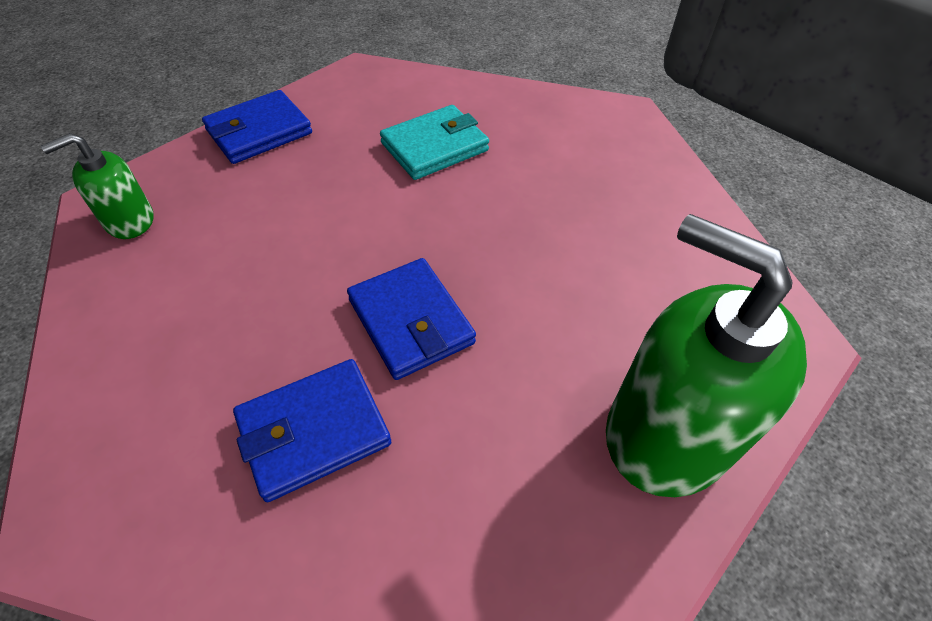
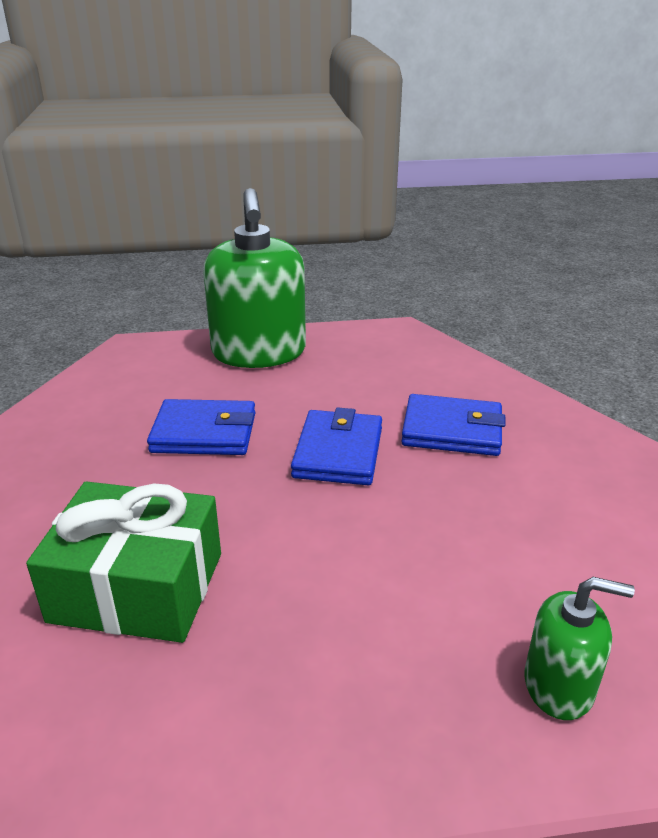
camera: 140 degrees left, 20 degrees down
blue wallet [202,90,312,164] -> blue wallet moved to [147,399,255,455]
turquoise wallet [380,105,489,180] -> green gift [26,481,221,643]

